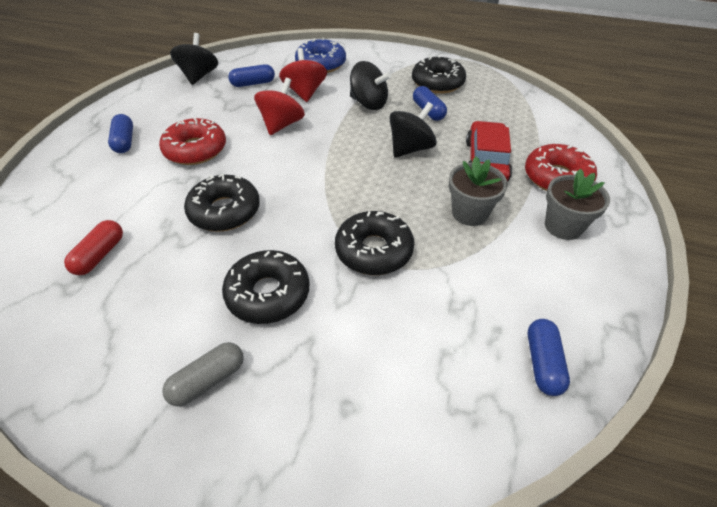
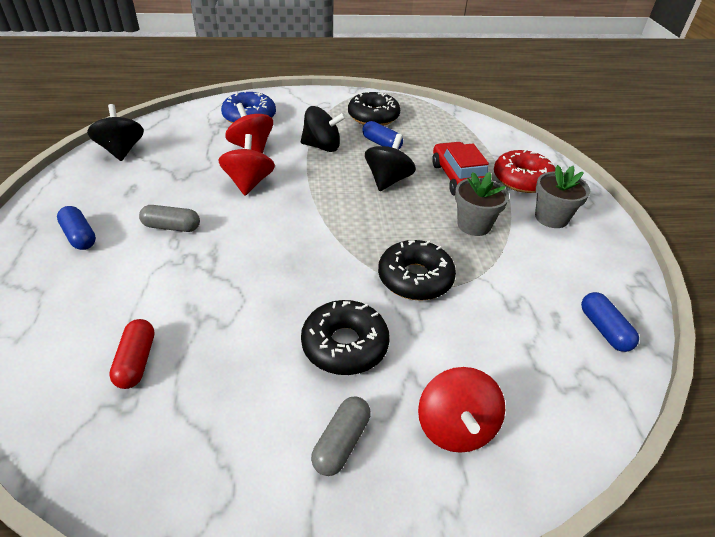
camera: 25 degrees left, 5 degrees down
red donut [159,118,226,165] -> grey capsule [139,205,200,232]
black donut [184,174,260,232] -> none
blue capsule [228,64,275,87] -> none
none -> red spinning top [418,367,505,453]

